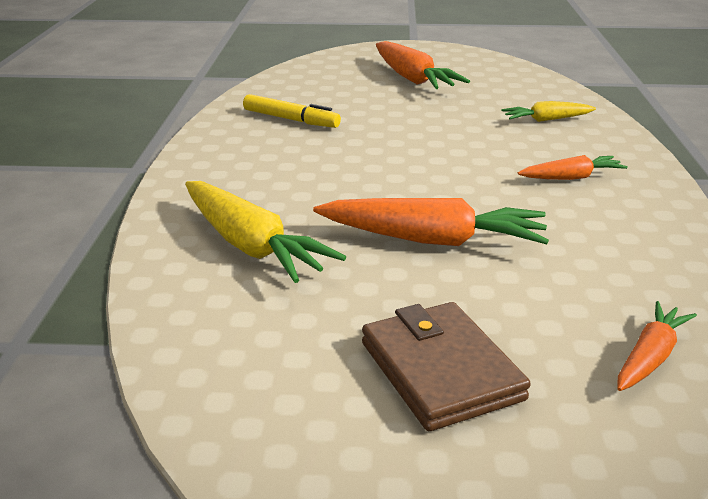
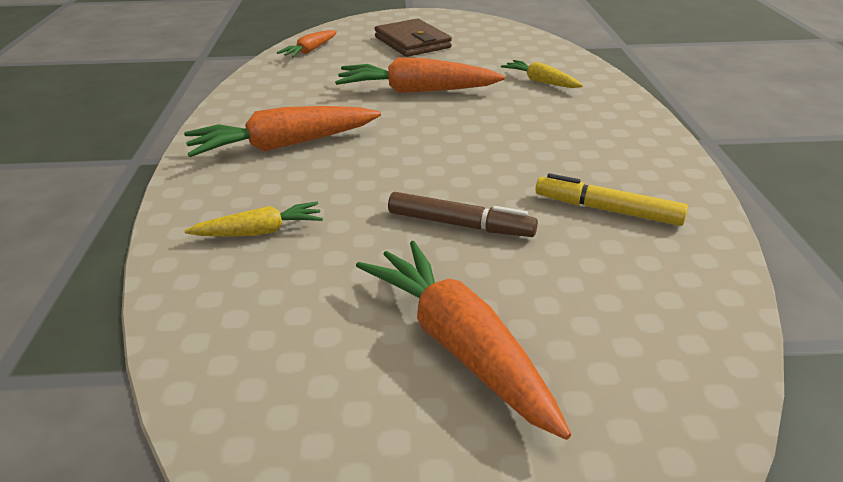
camera: 175 degrees right, 5 degrees up
yellow carrot [185,181,346,283] -> yellow carrot [501,60,583,88], size x0.56
orange carrot [518,155,628,180] -> orange carrot [184,106,381,157], size x1.79
none -> brown marker [388,192,538,237]

